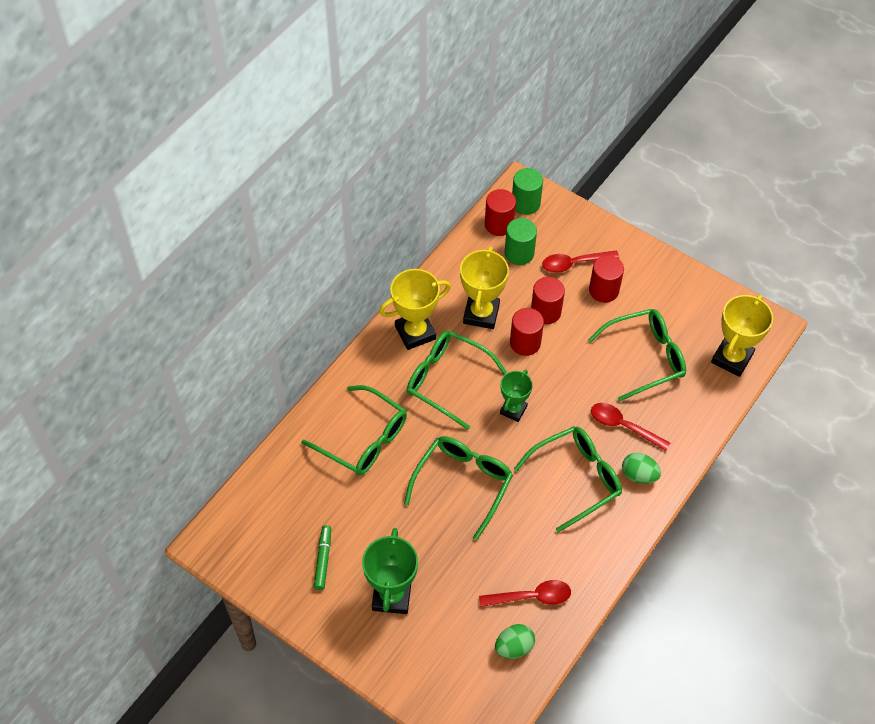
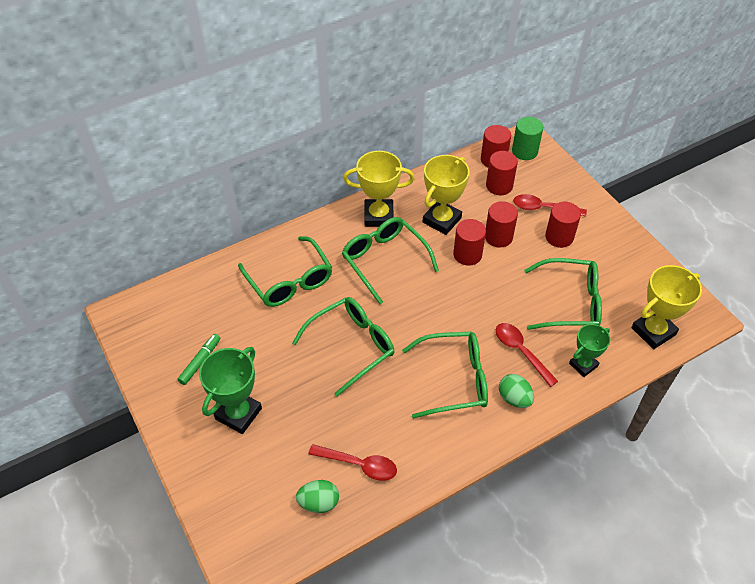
camera: 25 degrees right, 5 degrees down
green trophy [500,370,533,422] -> green trophy moved to [569,324,610,377]
green cylinder [505,218,537,265] -> red cylinder [486,151,518,195]

